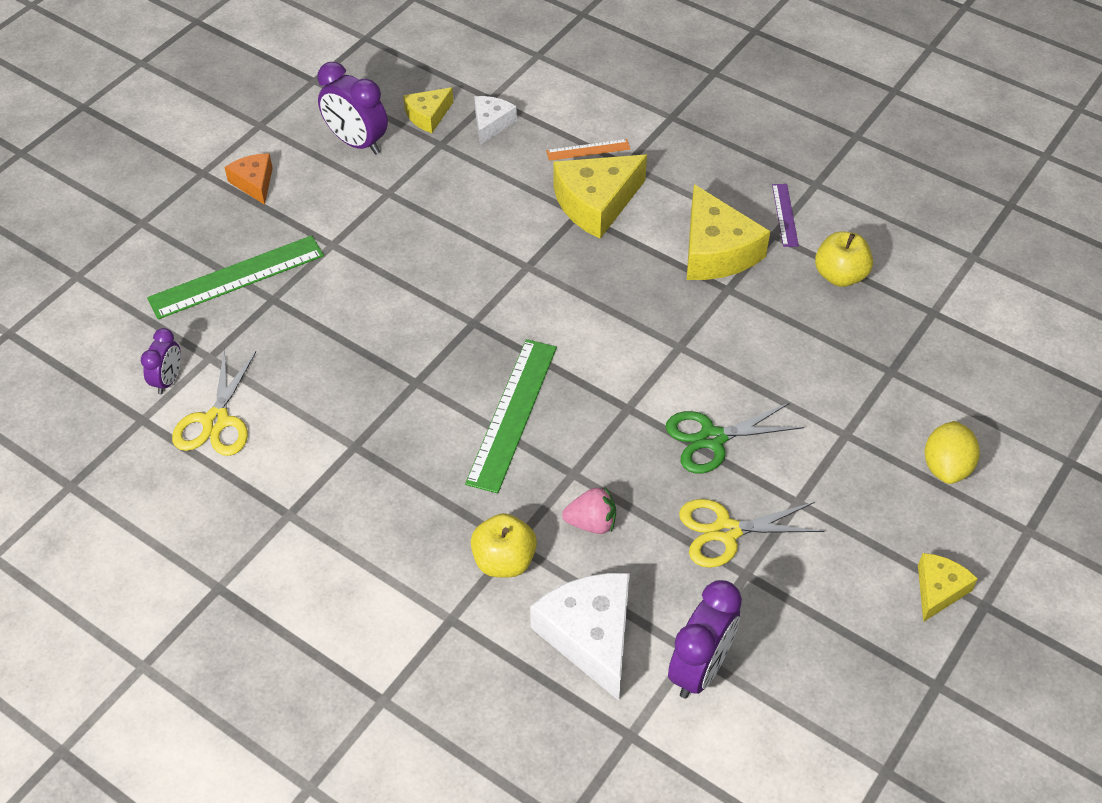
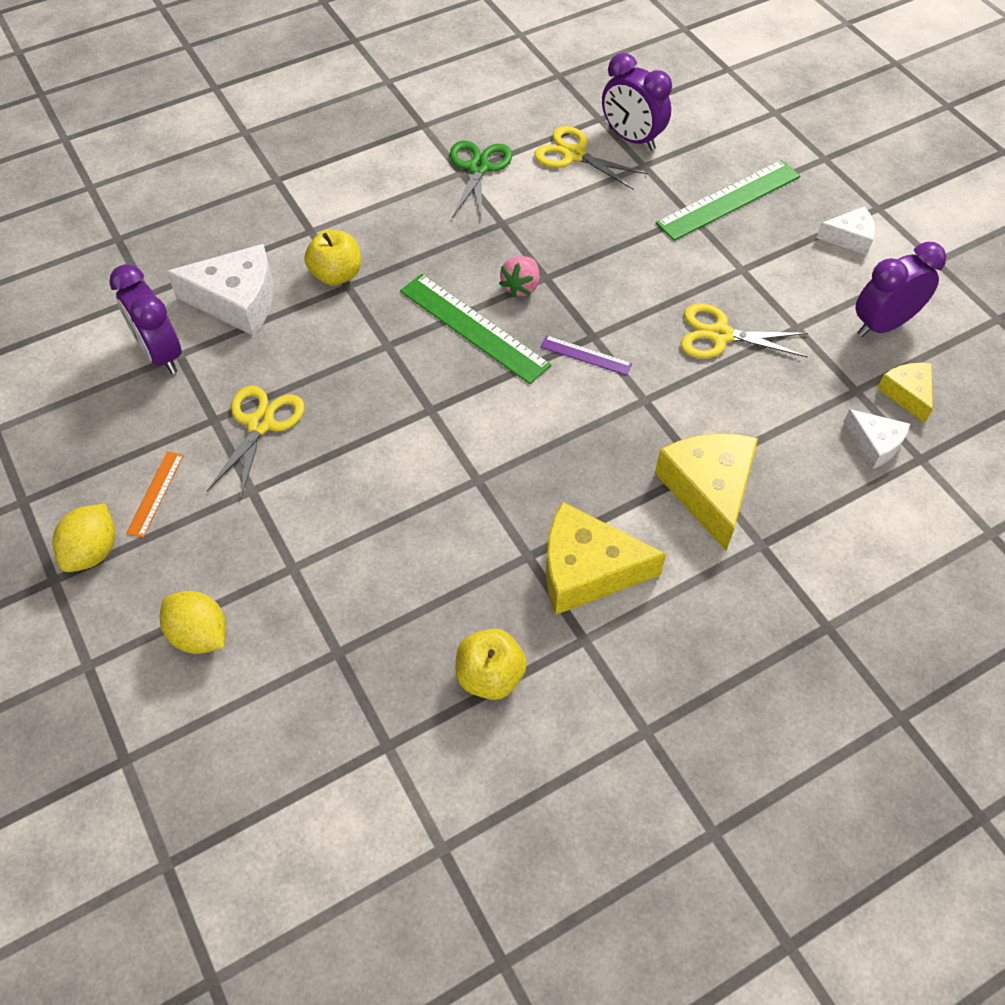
camera: 115 degrees right, 5 degrees up
purple clock [141,328,181,394] -> purple clock [602,53,672,151], size x1.69
green ruler [147,235,324,319] -> green ruler turned 60 degrees clockwise [656,160,800,241]
orange cheese [224,153,273,205] -> white cheese [816,206,875,255]
orange ruler [546,139,630,161] -> orange ruler moved to [126,451,184,538]
pink strawberry [562,487,616,534] -> pink strawberry moved to [499,256,539,298]
green scissors [666,402,804,473] -> green scissors moved to [450,141,512,220]
purple ruler [772,184,799,247] -> purple ruler moved to [541,335,632,375]
yellow cheese [918,553,978,622] -> yellow lemon [52,504,115,572]
none -> yellow scissors [681,303,808,359]

